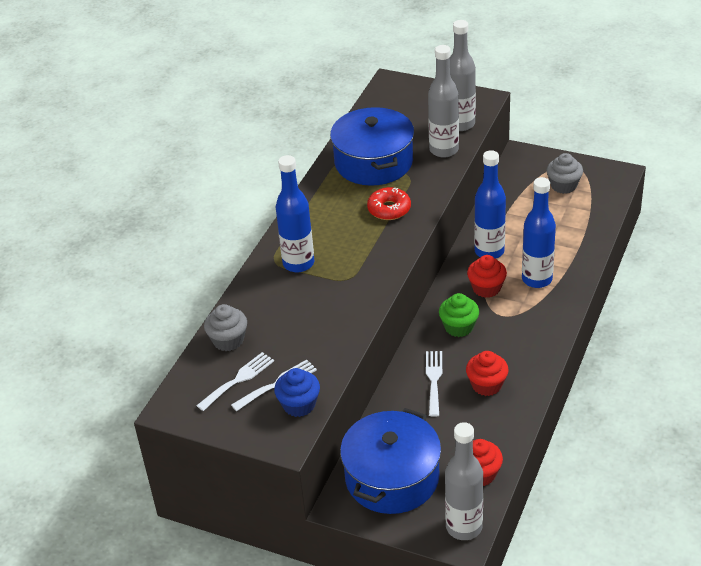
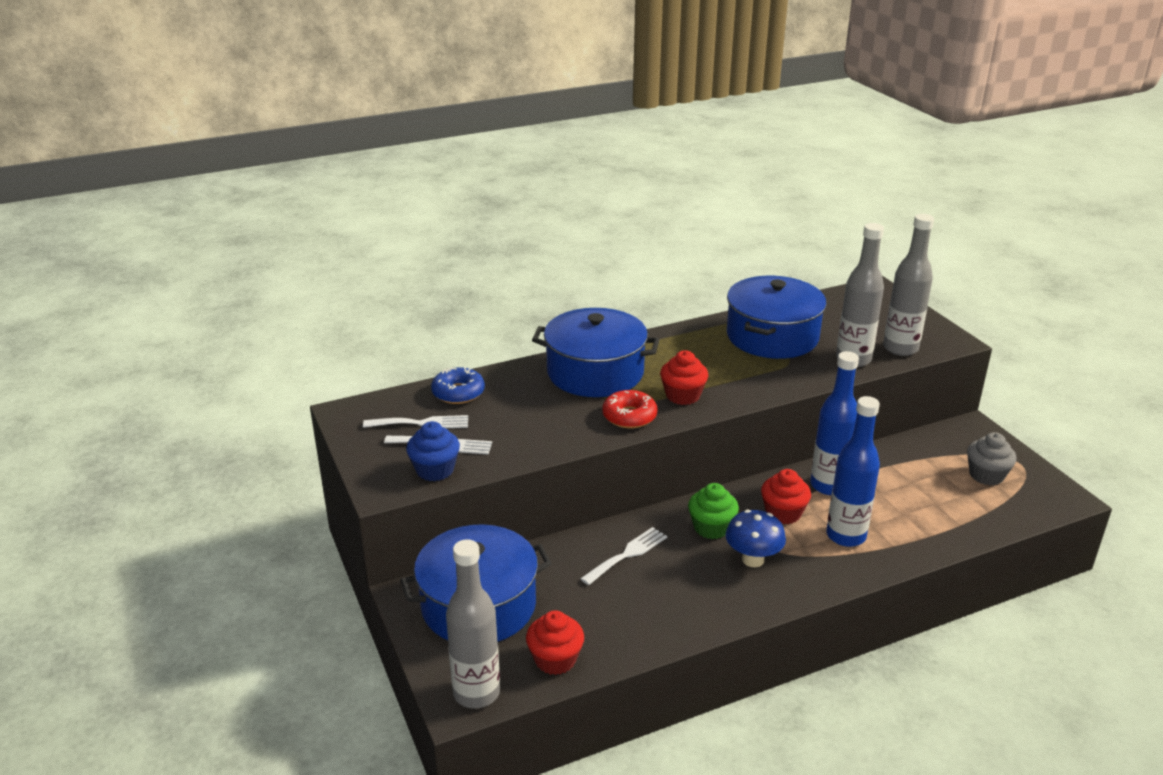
camera: 40 degrees right, 10 degrees down
grey cupcake [204,304,247,351] -> blue donut [431,367,485,404]
blue bottle [276,155,314,272] -> blue pot [532,308,659,397]
red donut [367,187,411,220] -> red donut moved to [602,390,658,428]
red cupcake [466,351,509,396] -> red cupcake moved to [660,350,708,405]
none -> blue mushroom [726,510,786,567]

